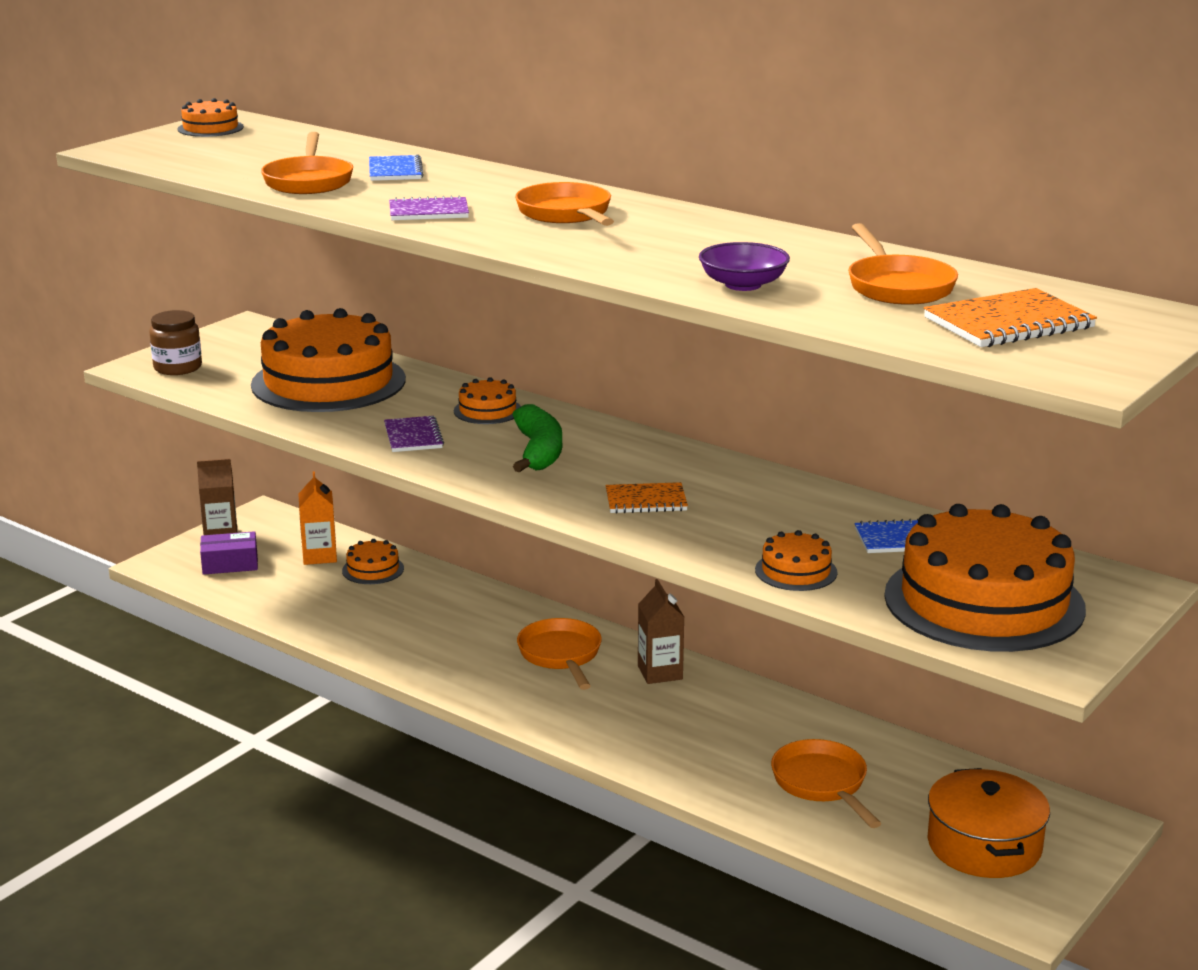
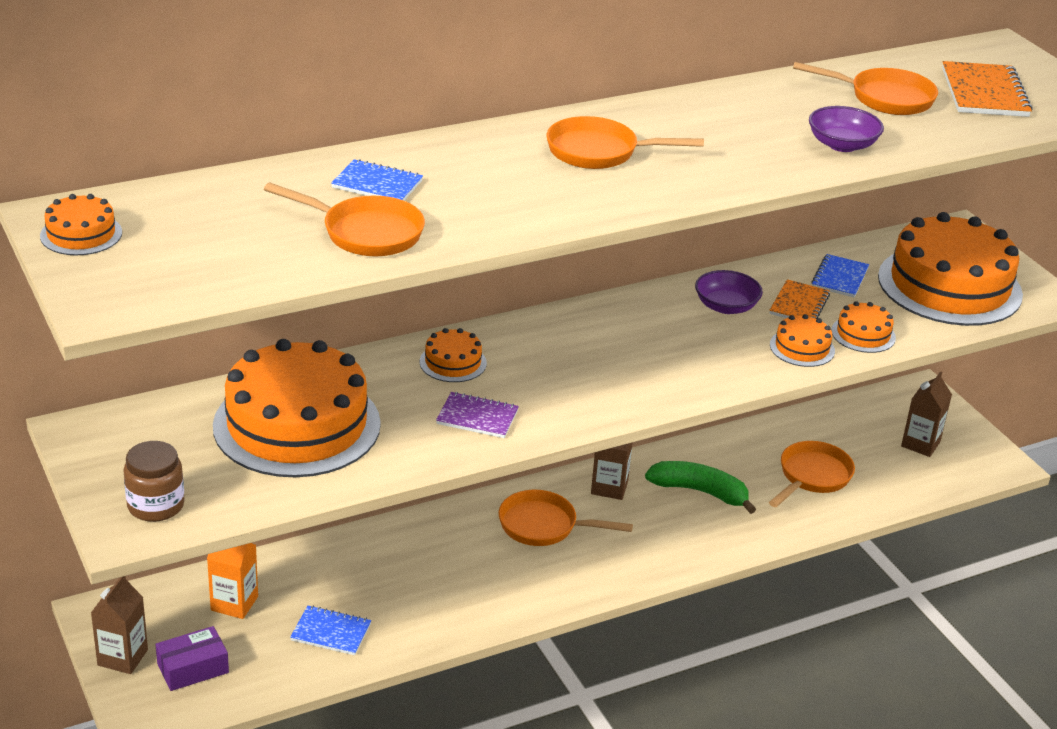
camera: 65 degrees left, 10 degrees up
purple box [200,531,258,575] -> purple box turned 45 degrees clockwise [156,626,229,691]
orange cake [342,539,404,584] -> orange cake moved to [770,314,835,367]
purple notebook [389,195,469,220] -> none
green banana [513,404,562,472] -> green banana moved to [645,461,756,514]
orange notebook [605,482,688,514] -> orange notebook moved to [769,279,830,319]
orange pan [771,739,882,828] -> orange pan turned 120 degrees clockwise [769,441,855,507]
orange pot [928,768,1050,878] -> brown carton [901,371,952,457]
none -> blue notebook [290,605,371,655]
none -> purple bowl [695,270,763,314]

